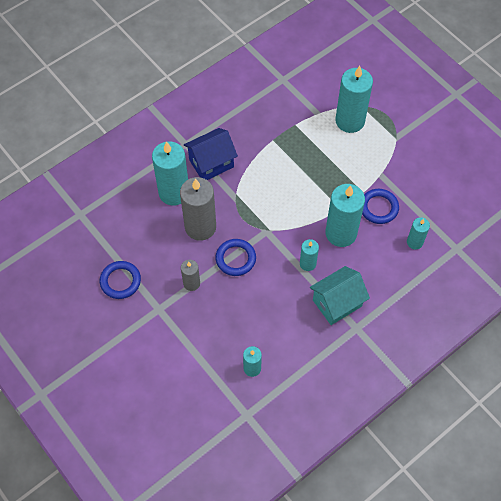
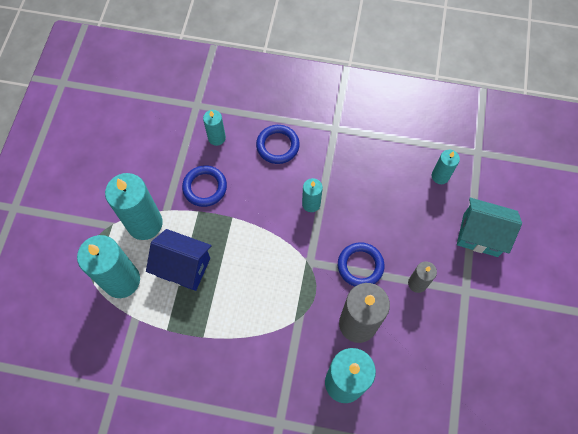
camera: 130 degrees left, 5 degrees up
blue ring [100,261,141,299] -> blue ring moved to [256,125,300,164]
blue house [184,128,238,180] -> blue house moved to [146,229,212,291]
turquoise house [310,266,370,325] -> turquoise house moved to [457,198,522,257]
turquoise candle [326,184,365,247] -> turquoise candle moved to [105,173,163,240]

